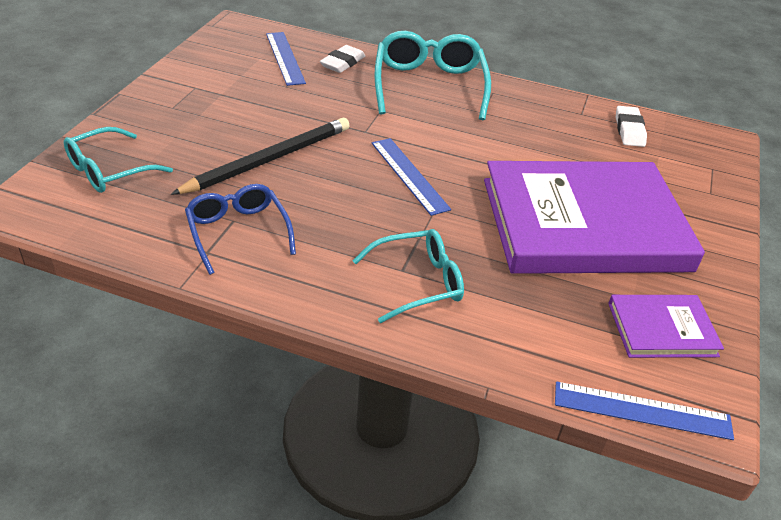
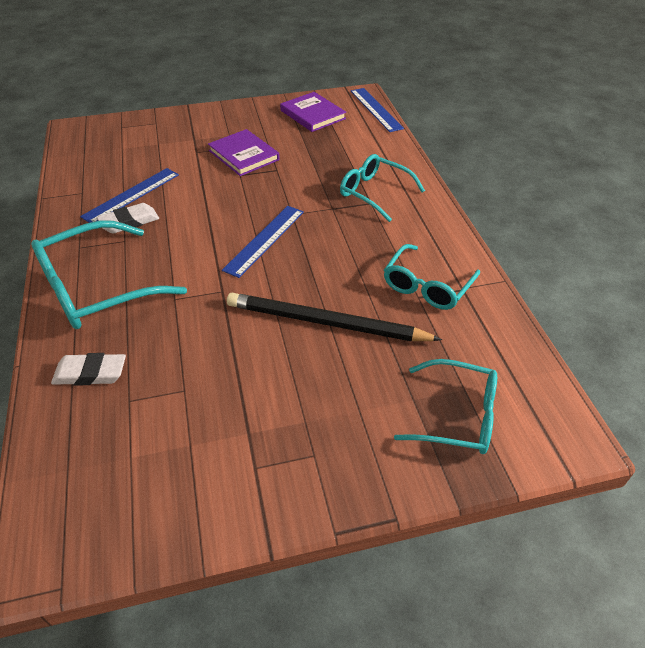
camera: 120 degrees left, 5 degrees up
blue glasses [185,184,296,275] -> turquoise glasses [384,244,480,310]
blue ruler [266,32,306,86] -> blue ruler moved to [80,168,179,223]
purple book [484,161,705,274] -> purple book [208,129,280,176], size x0.44
white eraser [616,106,647,147] -> white eraser moved to [97,203,159,234]

